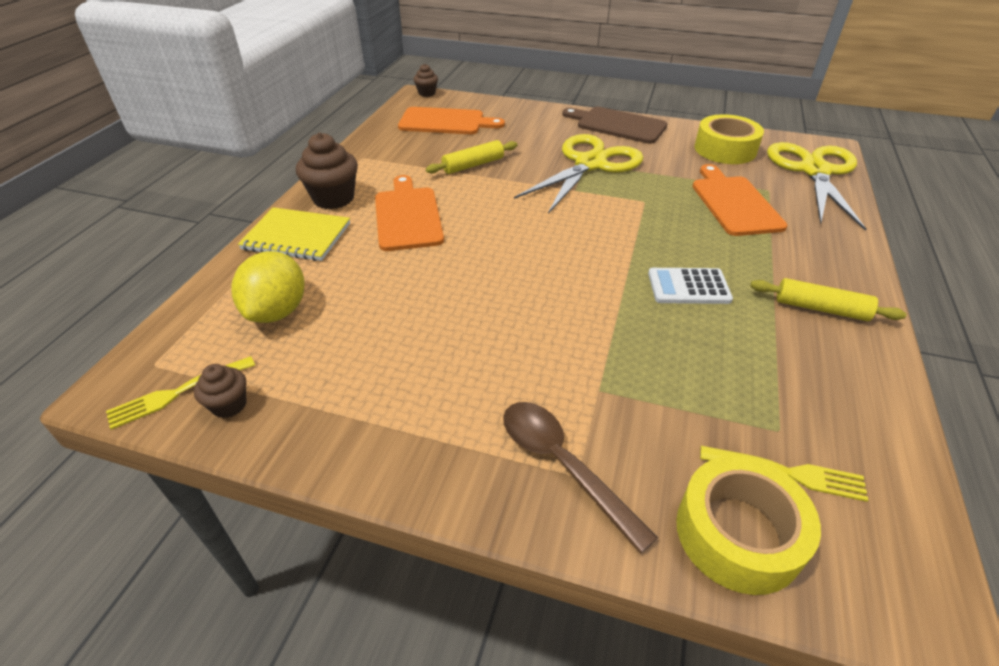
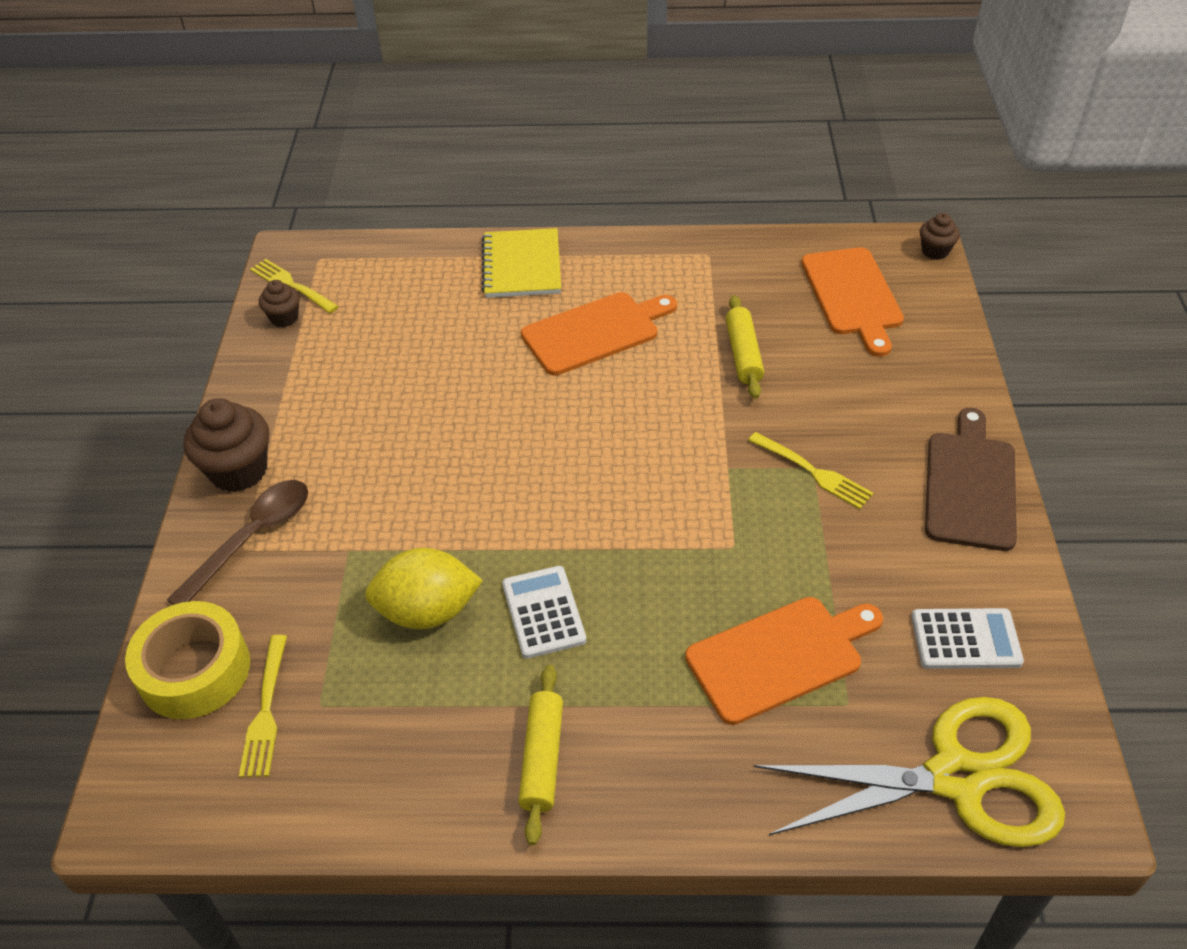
camera: 75 degrees right, 5 degrees up
yellow lemon [231,251,305,323] -> yellow lemon moved to [365,548,483,629]
brown cupcake [296,132,358,209] -> brown cupcake moved to [183,398,269,492]
yellow rolling pin [426,140,518,174] -> yellow rolling pin turned 45 degrees clockwise [726,295,764,399]
yellow scissors [514,134,643,214] -> yellow fork [748,432,873,509]
yellow tape [695,114,764,164] -> white calculator [911,608,1024,669]

